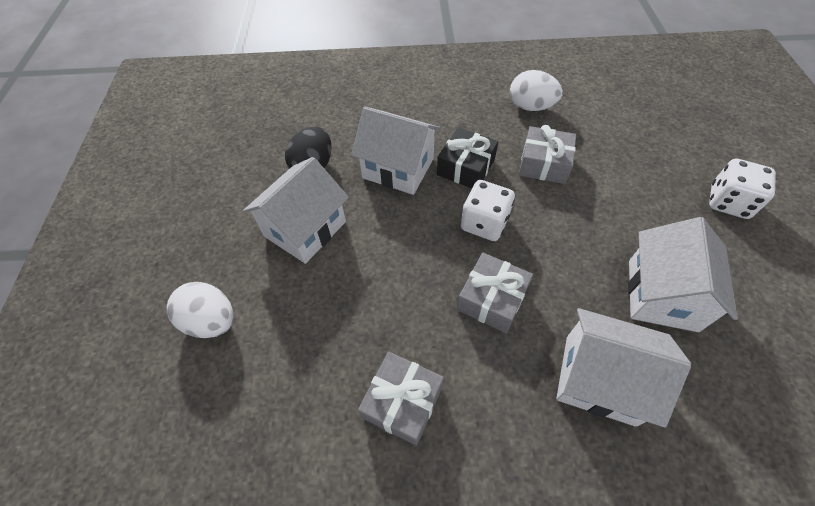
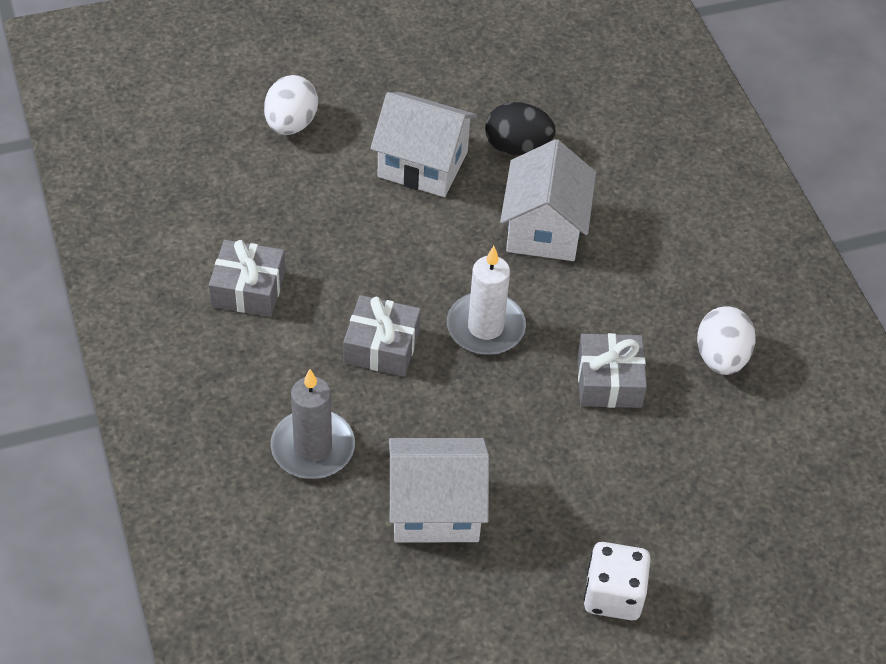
camera: 70 degrees right, 5 degrees down
black gift [437,127,498,188] -> none
white dice [461,180,515,241] -> white candle [447,246,526,355]
white house [556,308,691,428] -> grey candle [271,369,355,479]

